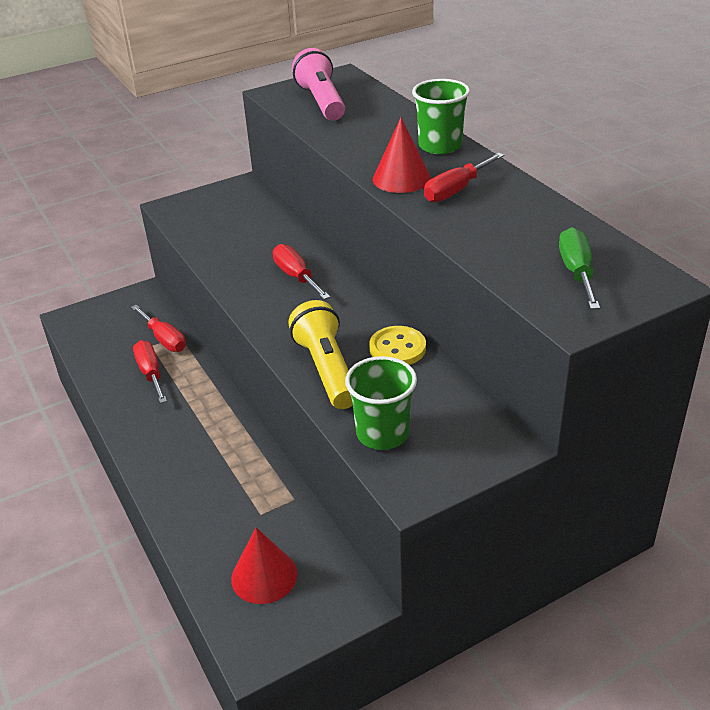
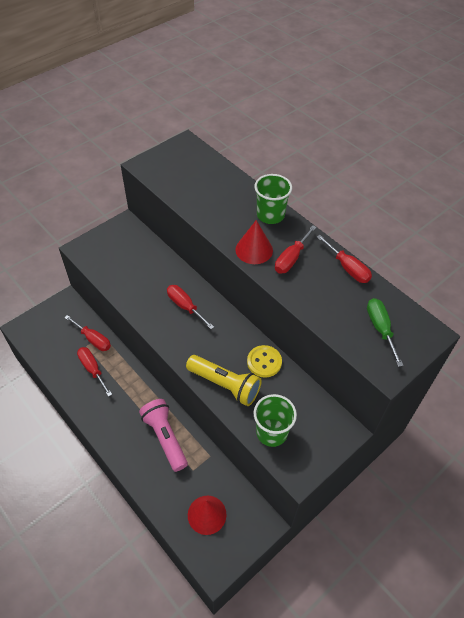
camera: 15 degrees left, 15 degrees up
yellow flashlight [288,300,353,409] -> yellow flashlight turned 150 degrees clockwise [186,355,262,406]
pink flashlight [292,48,345,120] -> pink flashlight moved to [139,399,188,472]
none -> red screwdriver [317,235,372,283]

